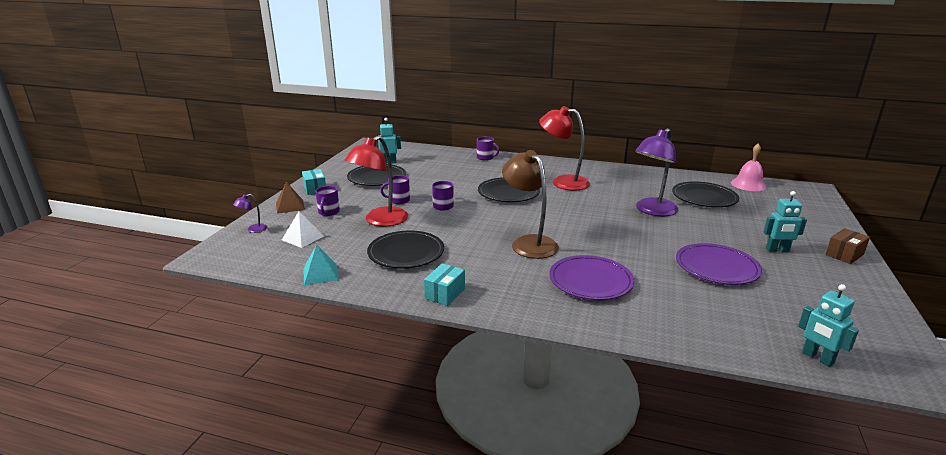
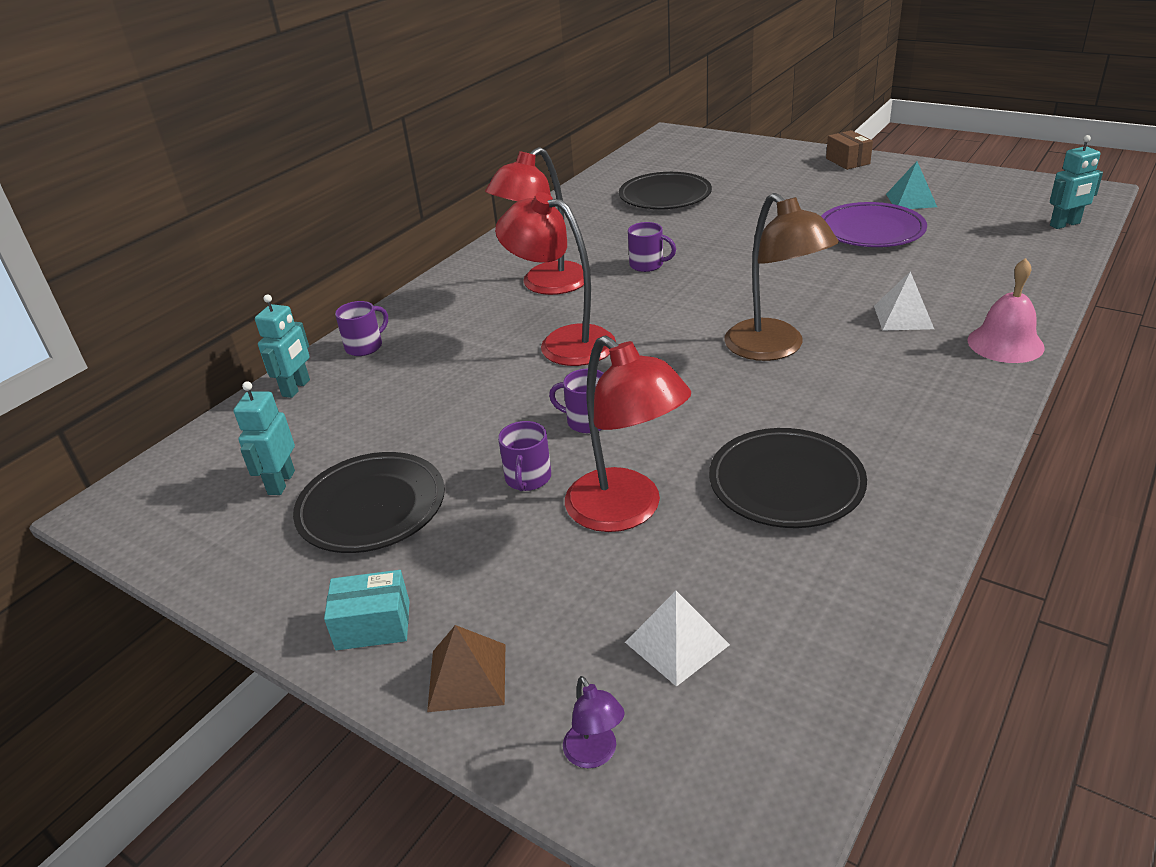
camera: 70 degrees left, 10 degrees up
turquoise pyramid [303,244,339,285] -> turquoise pyramid moved to [886,161,937,209]
purple mug [315,186,340,216] -> purple mug moved to [628,222,676,272]
turquoise box [424,263,465,306] -> none
black plate [478,177,540,202] -> red lamp [495,192,616,366]
brown lamp [502,150,559,259] -> brown lamp turned 105 degrees counterclockwise [724,193,839,361]
purple plate [549,255,634,300] -> white pyramid [874,271,934,331]
purple lamp [635,128,678,216] -> none
pink bell [731,144,767,191] -> pink bell moved to [968,258,1045,363]
turquoise robot [764,191,807,252] -> turquoise robot moved to [255,295,310,398]

